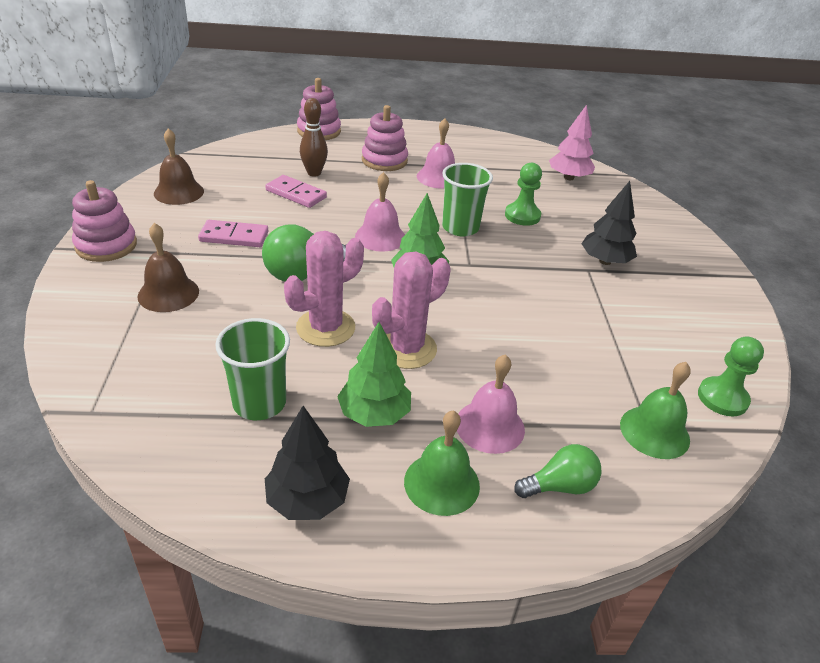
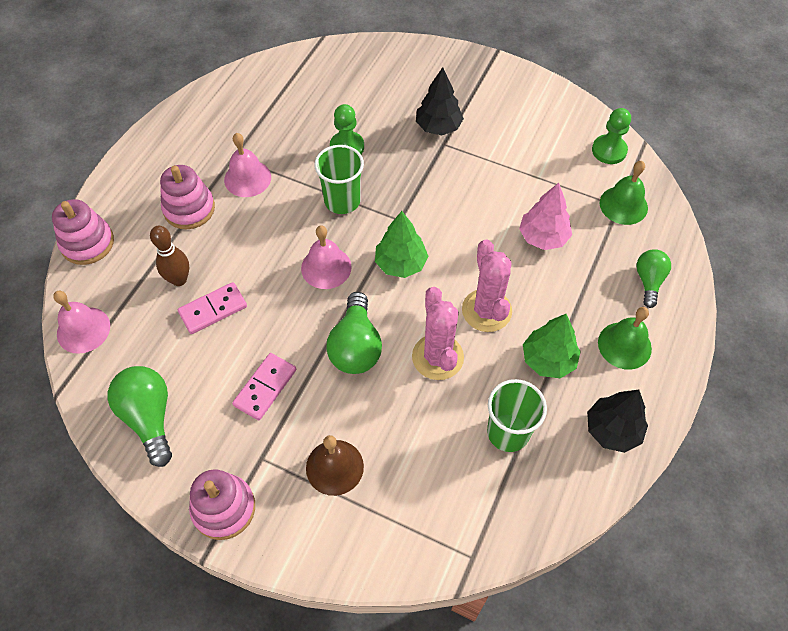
camera: 60 degrees left, 20 degrees up
brown bell [154,128,204,205] -> green light bulb [107,366,172,467]
pink bell [457,354,525,454] -> pink bell moved to [53,291,110,354]
pink tree [549,105,595,180] -> pink tree moved to [519,183,572,250]

